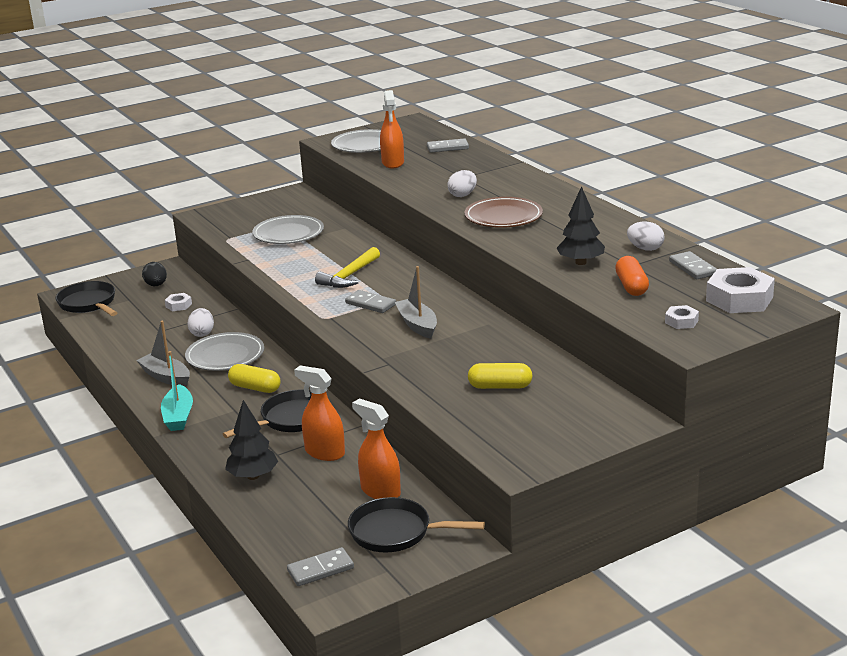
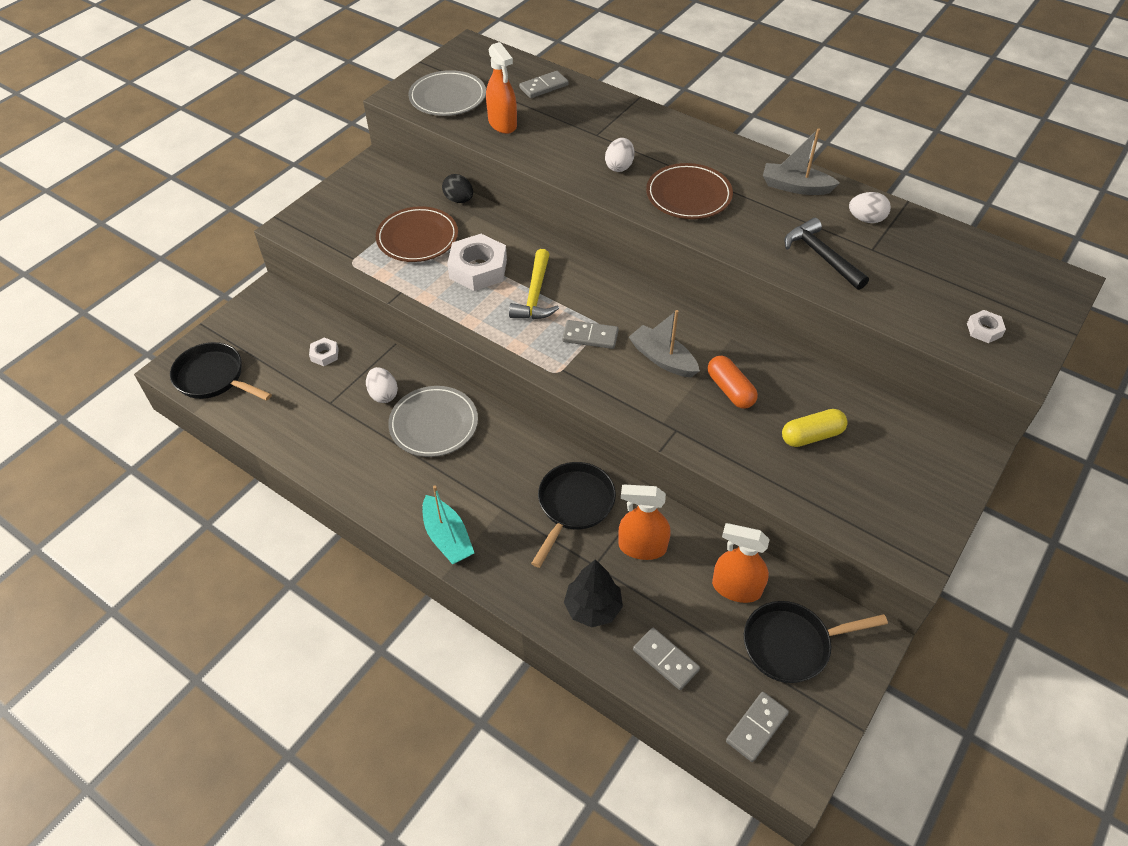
camera: 25 degrees left, 25 degrees up
grey boat [136,321,190,387] -> grey boat moved to [763,128,840,195]
black egg [142,262,167,286] -> black egg moved to [442,174,473,203]
yellow capsule [228,364,281,393] -> none
grey plate [252,215,324,244] -> brown plate [376,206,458,262]
black tree [557,186,605,265] -> black hammer [784,218,869,290]
orange capsule [615,256,649,296] -> orange capsule moved to [708,356,758,409]
grey domino [669,251,717,279] -> grey domino moved to [633,628,700,690]
white nut [706,267,775,313] -> white nut moved to [447,234,507,291]

